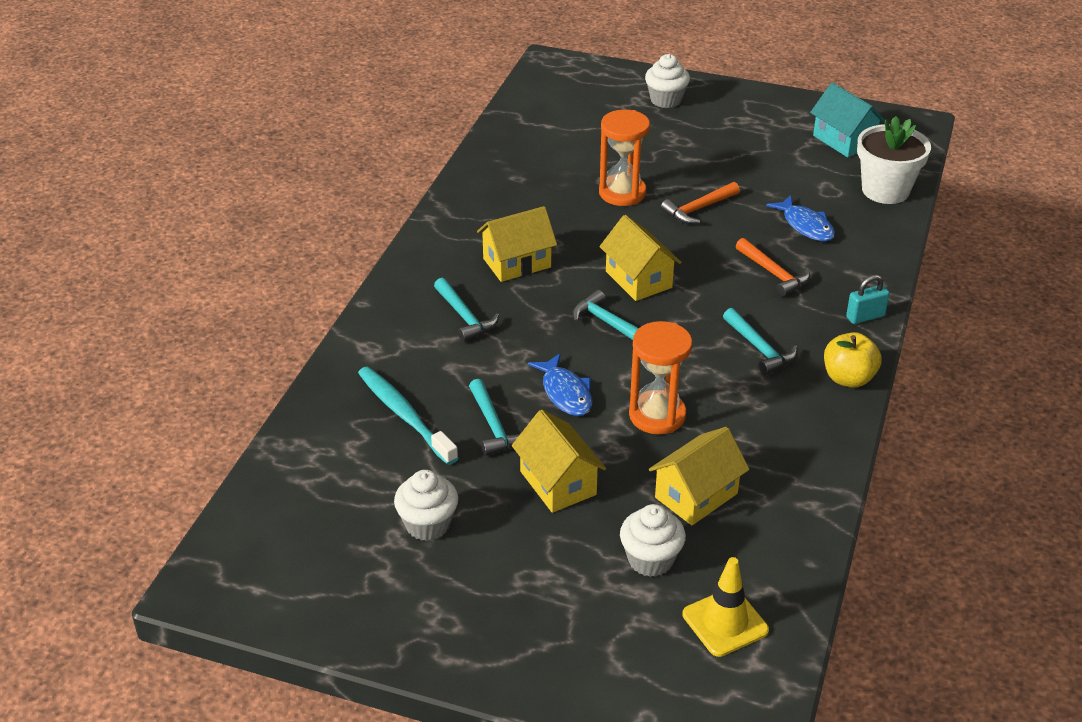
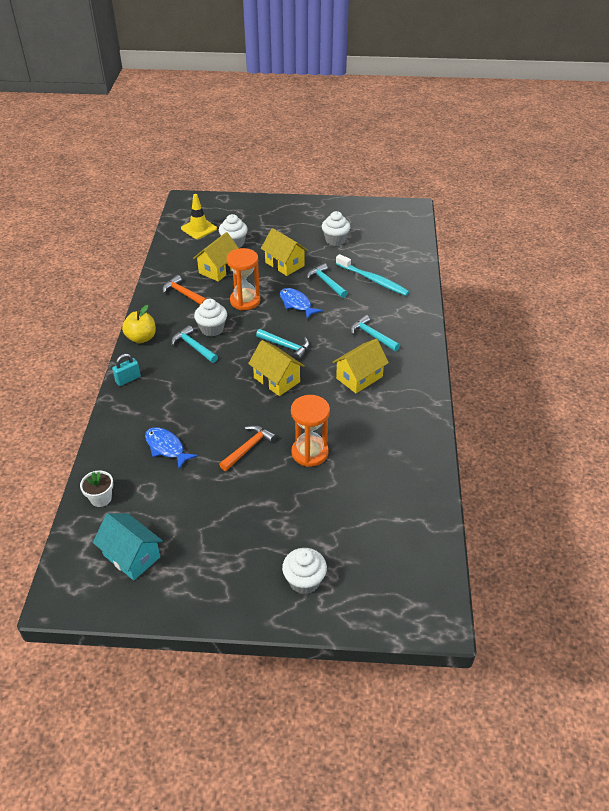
camera: 165 degrees right, 5 degrees up
orange hammer [736,238,810,297] -> orange hammer moved to [162,275,206,305]
white flower pot [857,116,931,204] -> white flower pot [80,470,113,507], size x0.54
none -> white cupcake [194,299,227,337]

